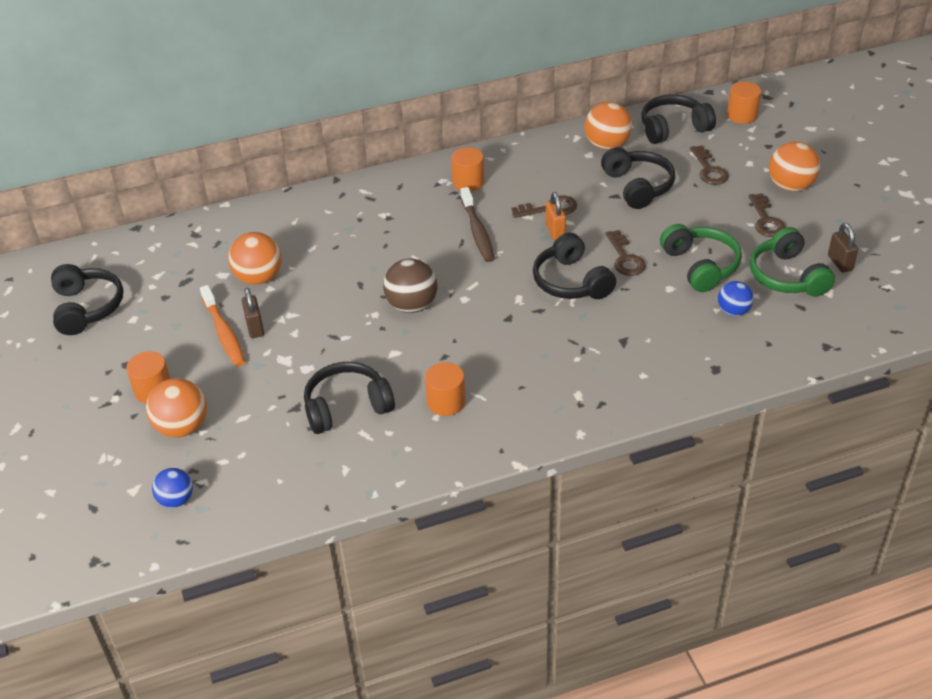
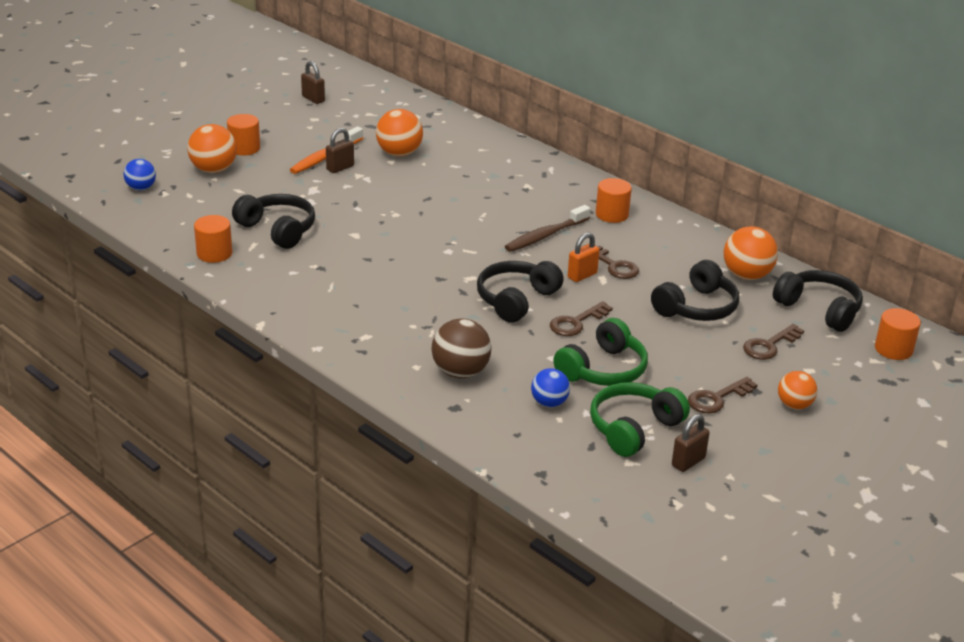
camera: 60 degrees right, 10 degrees down
black headphones [51,264,123,335] -> brown padlock [301,61,325,104]
brown ball [383,259,437,313] -> brown ball moved to [431,318,492,378]
orange cylinder [425,362,465,416] -> orange cylinder moved to [194,215,232,263]
orange ball [769,142,820,192] -> orange ball [778,371,817,409], size x0.63

